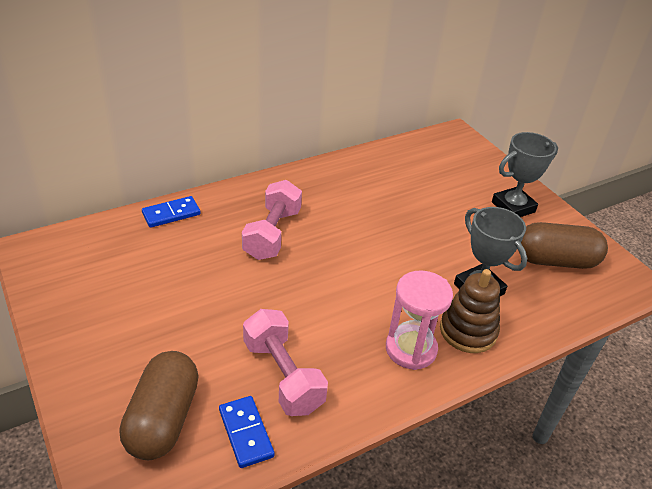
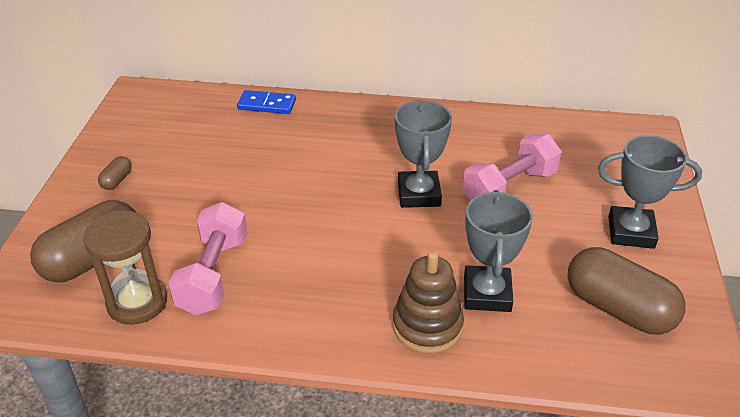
camera: 40 degrees right, 0 degrees up
blue domino [219,396,275,468] -> brown hourglass [83,210,167,325]
pink dumbbell [242,180,302,260] -> pink dumbbell moved to [462,134,562,201]
pink hourglass [386,270,453,370] -> none
none -> brown capsule [98,156,132,190]
none -> grey trophy [395,100,452,208]

